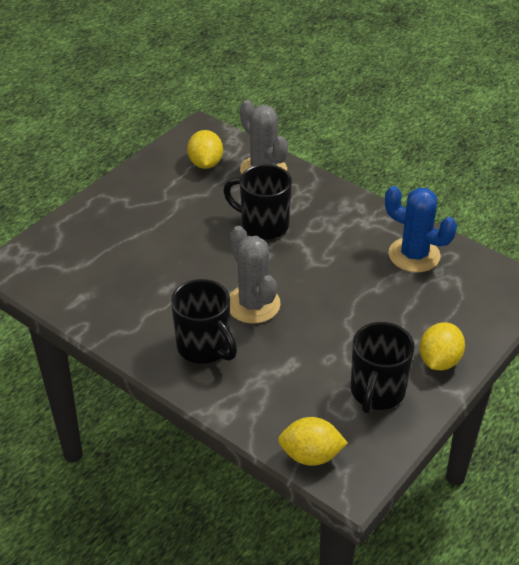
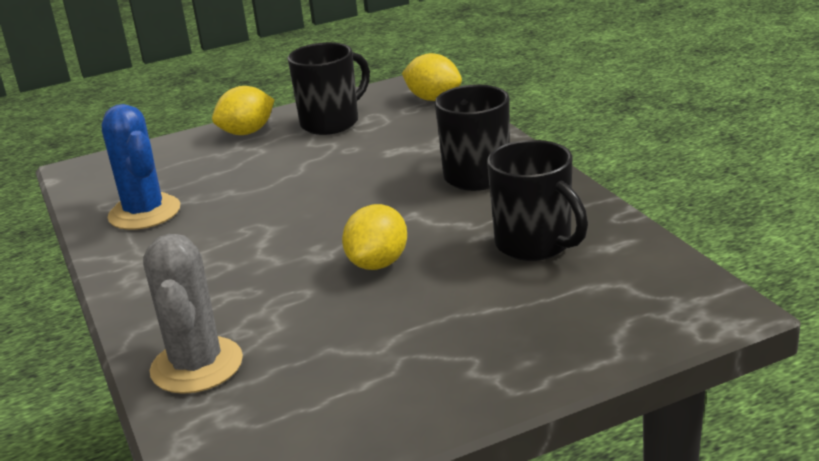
camera: 150 degrees left, 15 degrees down
yellow lemon [187,130,223,169] -> yellow lemon moved to [342,204,407,270]
black mug [223,164,292,240] -> black mug moved to [487,140,588,261]
grey cactus [229,226,281,324] -> none

